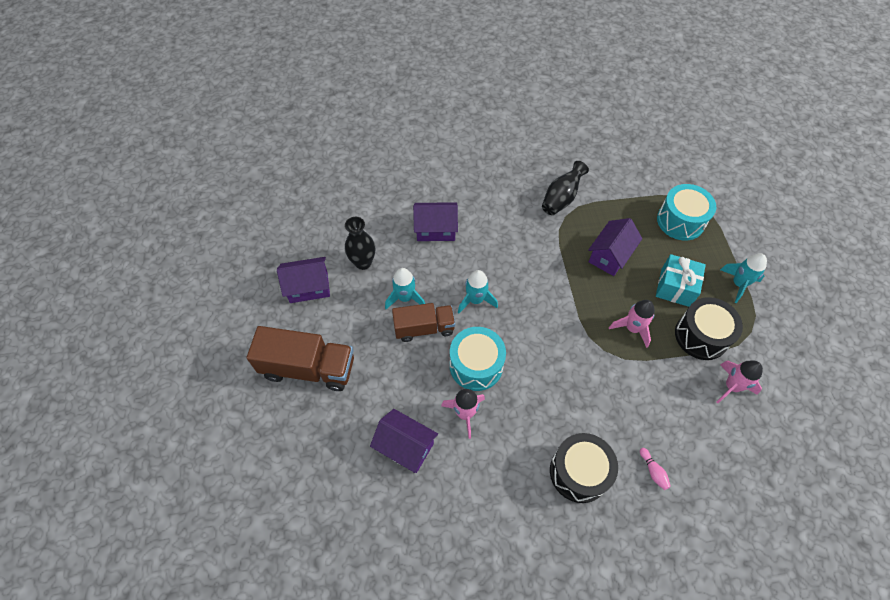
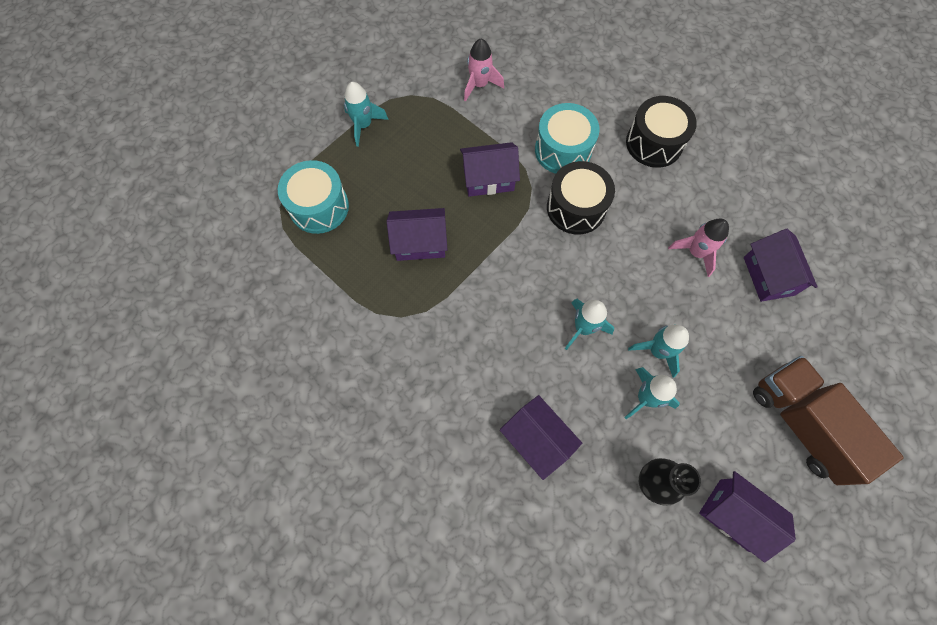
camera: 130 degrees left, 10 degrees up
brown truck [392,303,455,342] -> turquoise rocket [628,324,689,378]
turquoise drum [449,327,506,391] -> turquoise drum moved to [535,103,600,174]
black vase [542,161,589,215] -> none
pink rocket [609,300,655,348] -> purple house [460,142,520,197]
pink bowling pin [640,448,671,490] -> none
turquoise gift [656,254,706,307] -> none
black drum [675,297,743,360] -> black drum moved to [547,161,615,234]

